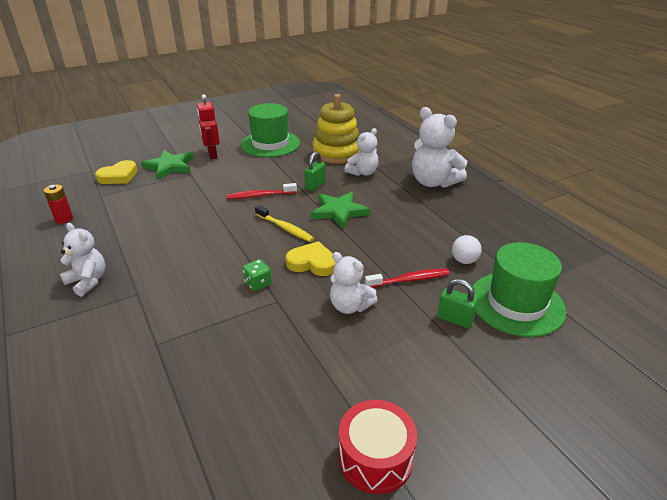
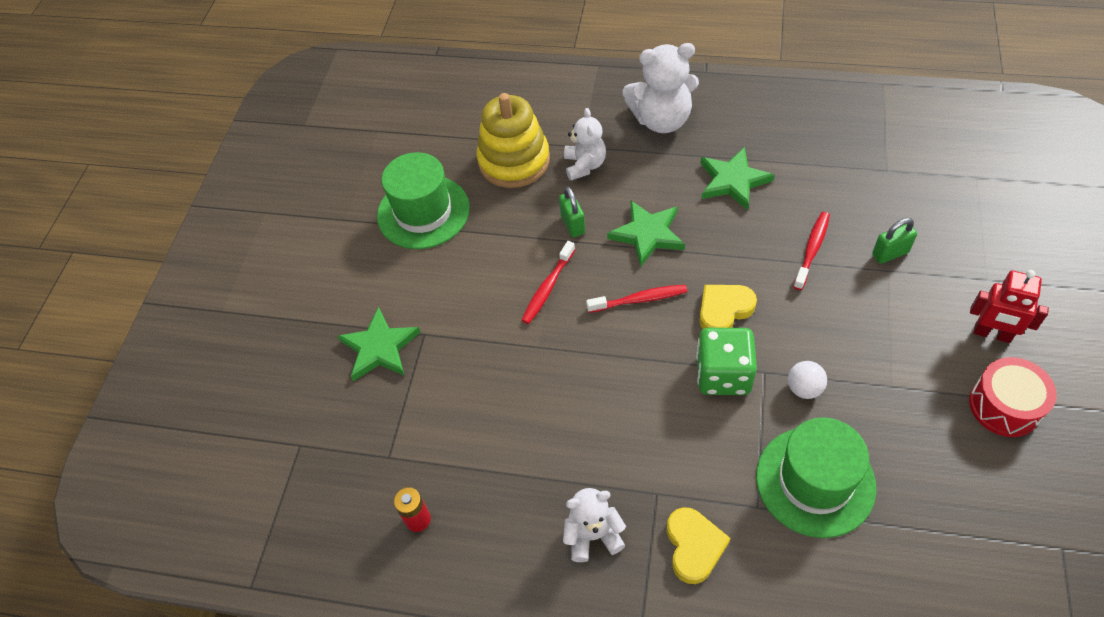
camera: 45 degrees left, 20 degrees up
yellow heart [95,160,138,184] -> yellow heart moved to [667,507,730,584]
red robot [197,94,220,159] -> red robot moved to [970,270,1049,343]
green dice [243,259,271,291] -> green dice [696,328,757,395], size x1.97
yellow toothbrush [255,205,314,242] -> red toothbrush [586,285,688,313]
white teddy bear [330,252,377,314] -> none
white ball [452,235,482,264] -> white ball moved to [788,361,827,399]
green hat [472,242,566,337] -> green hat moved to [756,417,876,538]
none -> green star [700,147,775,210]

